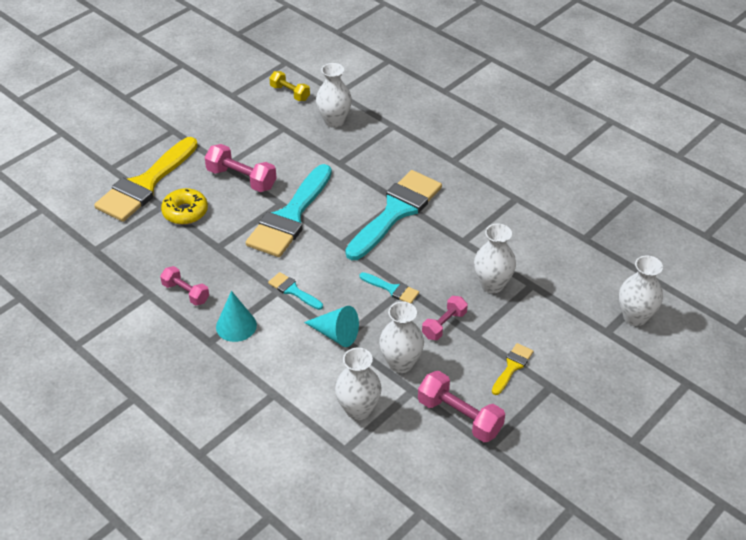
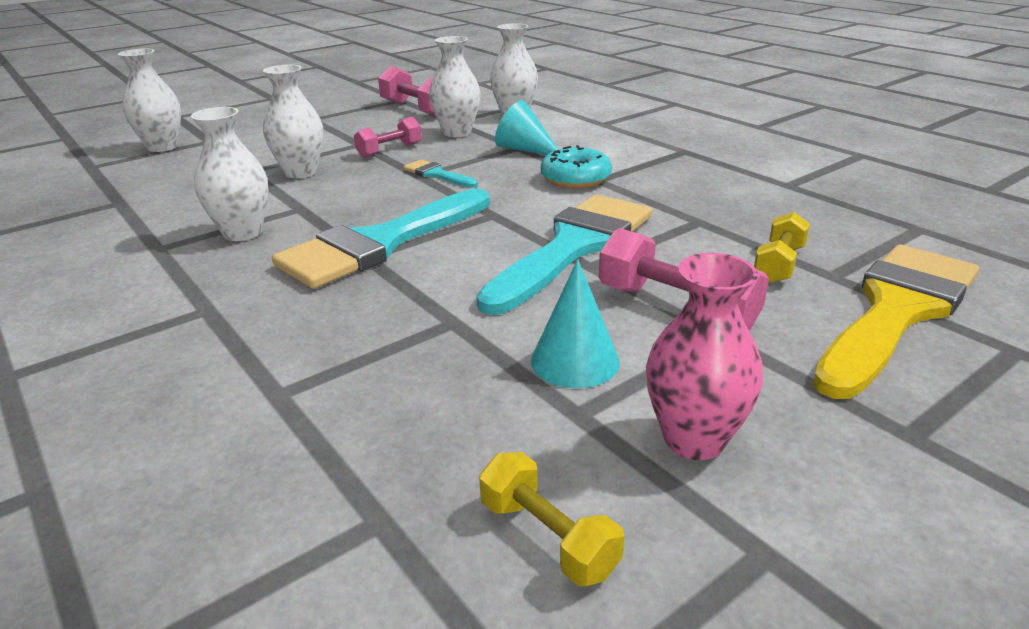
camera: 170 degrees left, 15 degrees down
pink dumbbell [160,266,209,306] -> none
yellow donut [161,188,208,225] -> yellow dumbbell [754,212,810,283]
turquoise cone [216,291,257,342] -> turquoise cone moved to [531,260,620,388]
turquoise brush [268,272,323,310] -> turquoise donut [541,145,612,188]
white vase [316,63,352,128] -> white vase moved to [191,107,268,241]
yellow brush [492,343,534,395] -> none
none -> pink vase [646,253,763,460]

